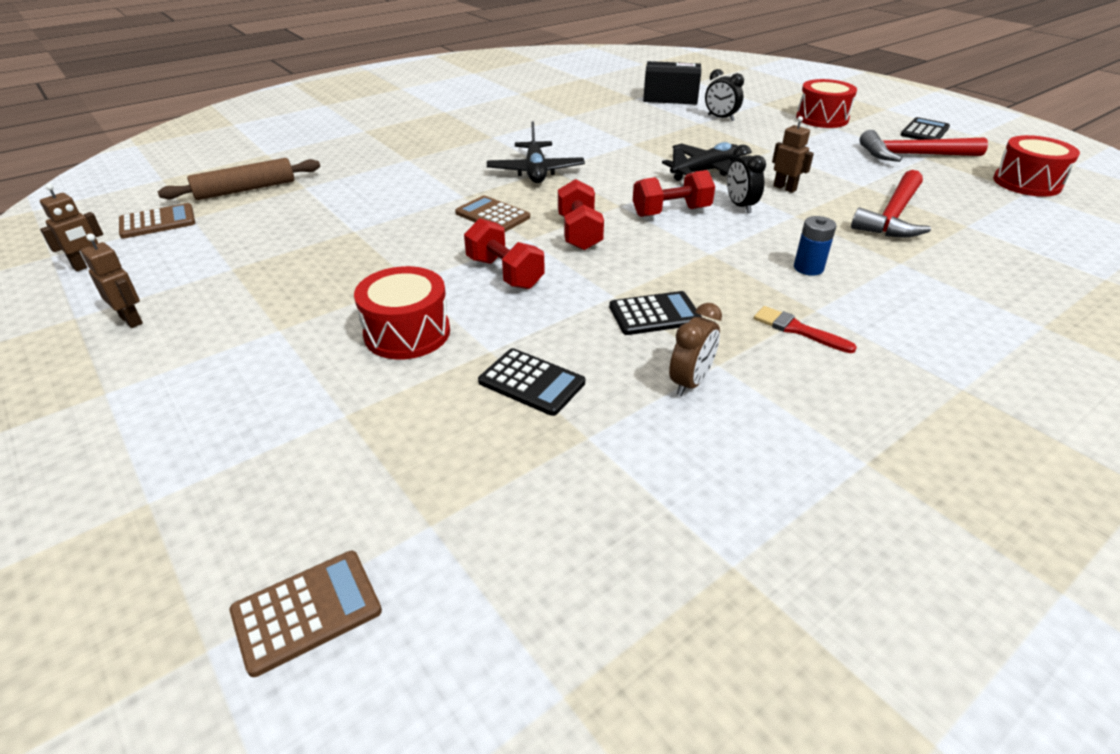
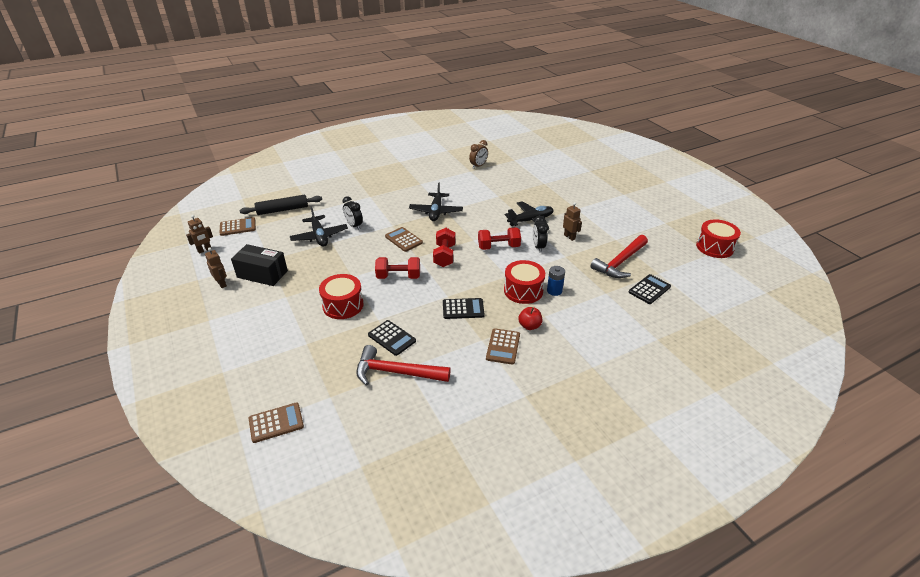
camera: 10 degrees right, 0 degrees up
brown rolling pin [158,158,320,200] -> black rolling pin [240,195,322,215]
red dumbbell [464,218,545,289] -> red dumbbell turned 60 degrees counterclockwise [375,257,420,279]
black box [643,61,701,105] -> black box moved to [231,244,288,286]
brown clock [669,303,722,396] -> brown clock moved to [469,140,488,169]
black clock [705,69,744,121] -> black clock moved to [343,196,363,230]
red brush [754,306,857,353] -> red apple [518,307,542,330]
red drum [796,79,857,128] -> red drum moved to [504,260,545,304]
red hammer [859,130,988,162] -> red hammer moved to [356,345,451,386]
black calculator [901,117,950,140] -> black calculator moved to [629,274,671,304]
none -> black plane [290,206,348,247]
none -> brown calculator [486,328,520,365]

